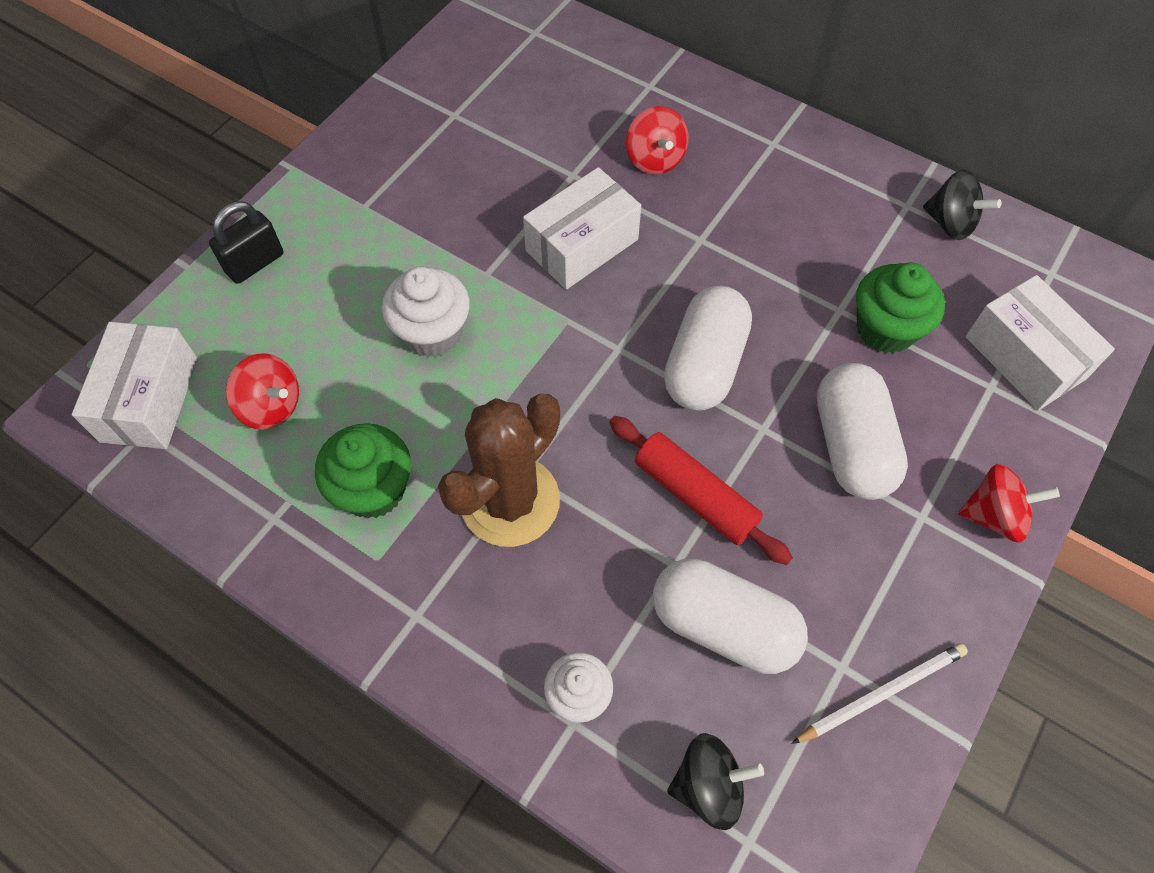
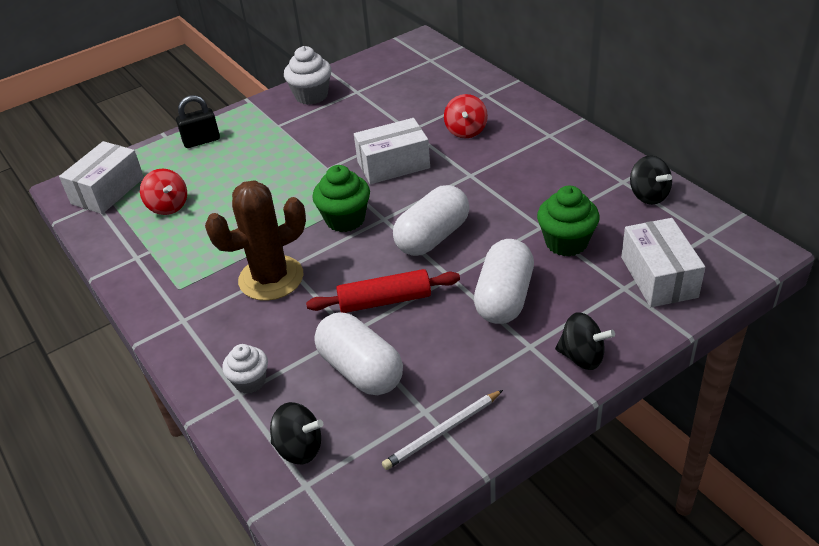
camera: 25 degrees right, 20 degrees down
green cupcake [315,423,411,519] -> green cupcake moved to [312,165,370,232]
white cupcake [382,266,470,357] -> white cupcake moved to [284,46,332,105]
red rolling pin [609,416,793,565] -> red rolling pin turned 75 degrees counterclockwise [306,269,460,313]
white pencil [791,643,968,744] -> white pencil turned 150 degrees clockwise [382,390,503,470]
red spinning top [958,464,1060,543] -> black spinning top [555,312,615,370]

